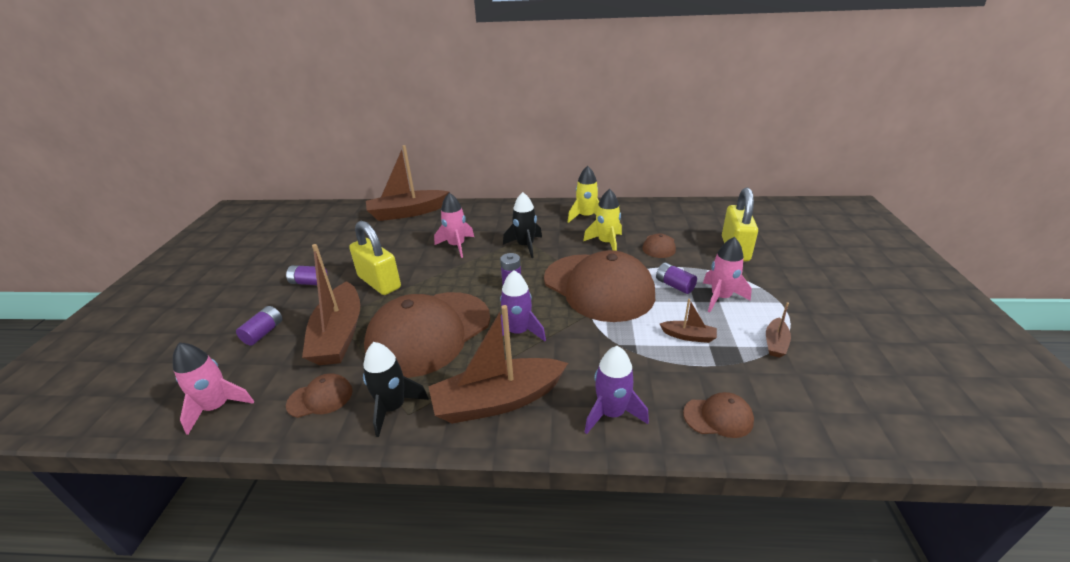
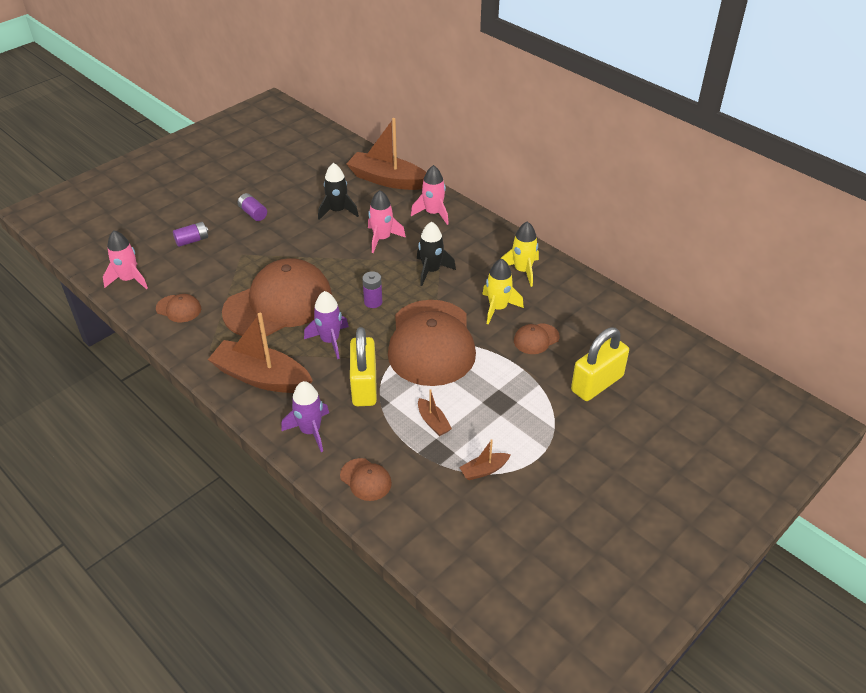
camera: 40 degrees right, 10 degrees up
brown boat [302,244,360,365] -> none
yellow padlock [349,221,401,295] -> yellow padlock moved to [350,327,377,406]
black rocket [363,342,429,437] -> black rocket moved to [318,163,359,220]
brown cap [364,292,490,378] -> brown cap turned 150 degrees clockwise [222,258,332,337]
purple battery [656,262,697,294] -> none
pink rocket [703,237,752,312] -> pink rocket moved to [411,165,449,225]

